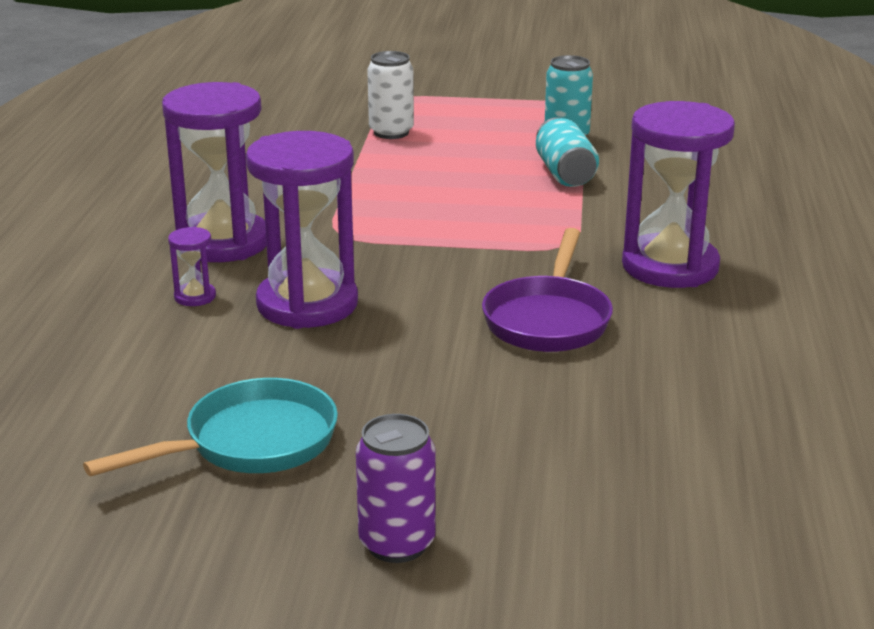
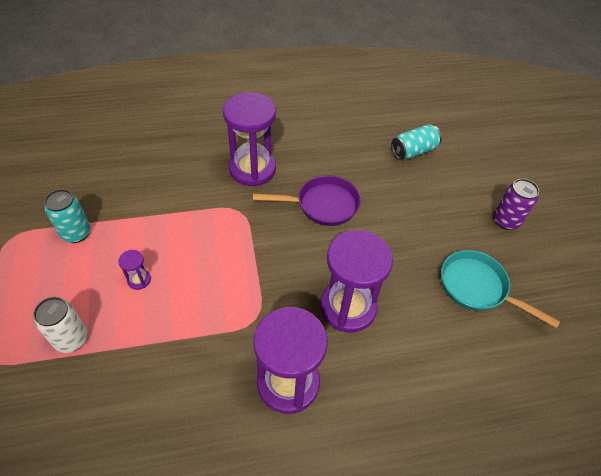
camera: 110 degrees left, 25 degrees up
purple hourglass [168,227,216,306] -> purple hourglass moved to [118,250,151,290]
turquoise can [536,117,599,187] -> turquoise can moved to [391,124,442,159]

